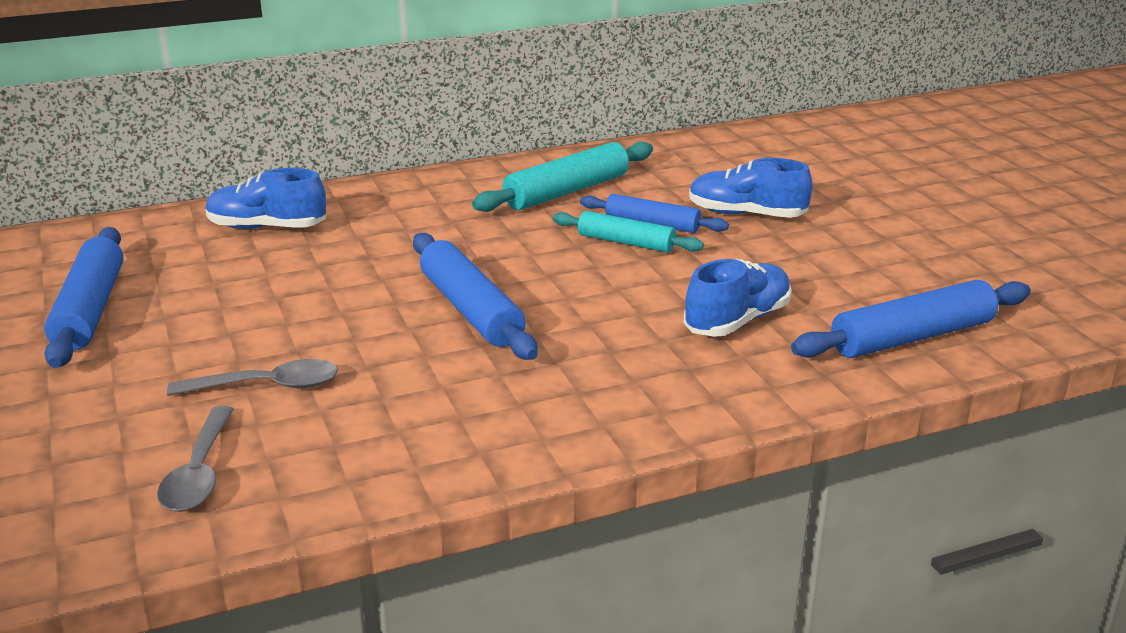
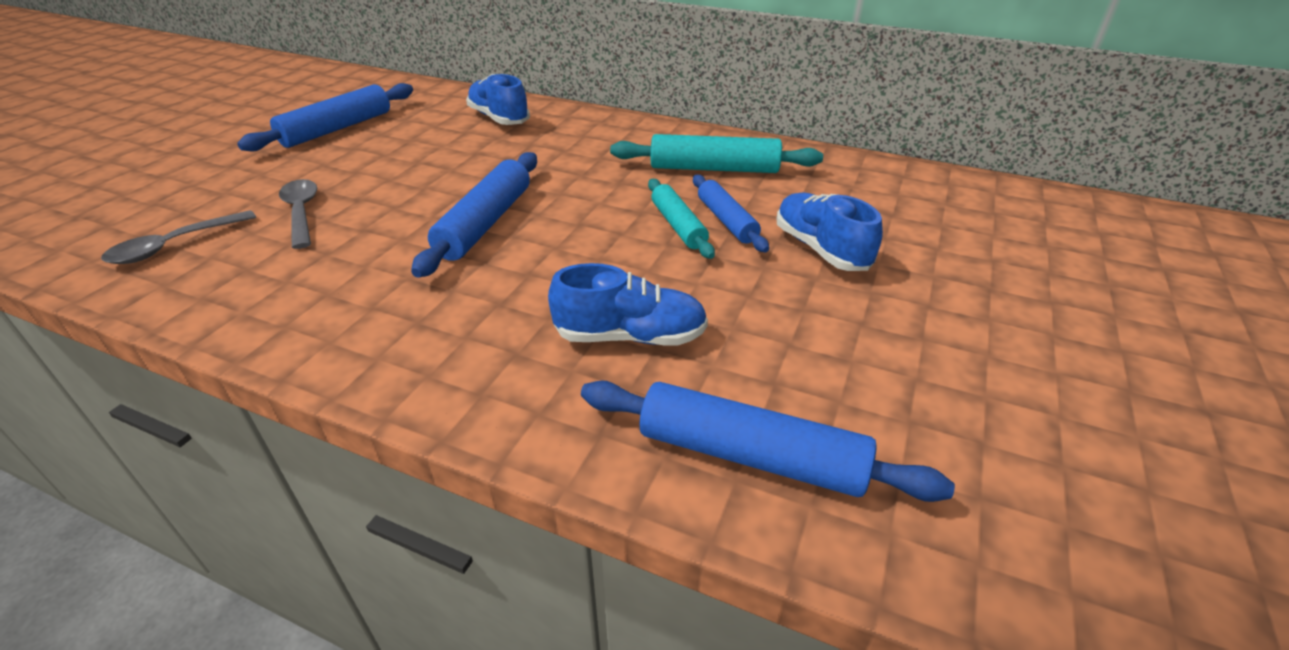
camera: 45 degrees right, 10 degrees up
grey spoon [167,359,338,396] -> grey spoon turned 150 degrees counterclockwise [279,179,317,249]

